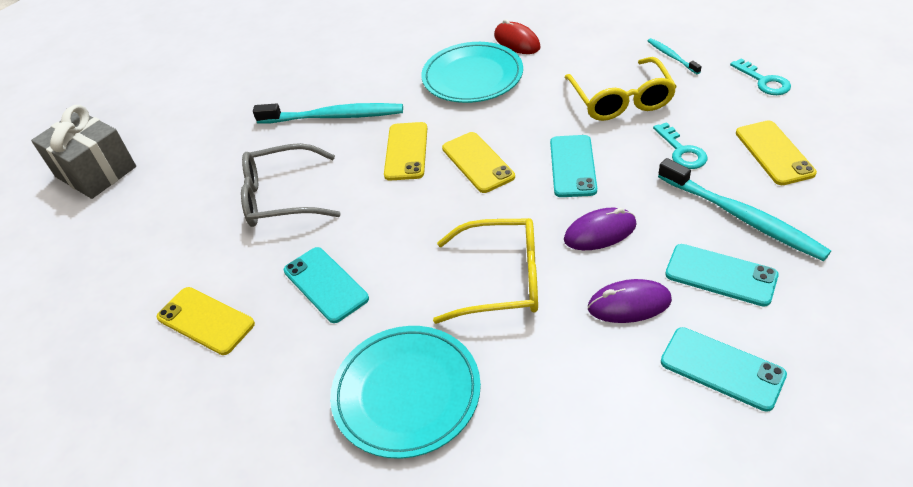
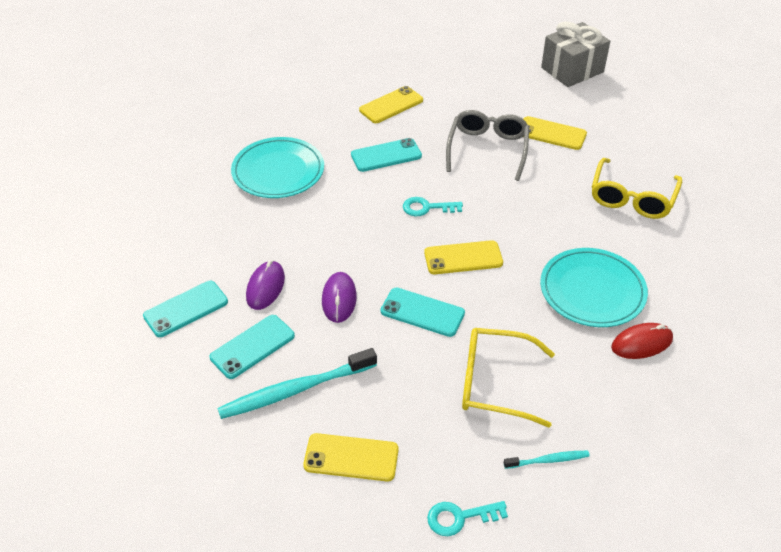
camera: 105 degrees right, 0 degrees up
turquoise toothbrush [253,103,403,124] -> none
yellow phone [384,122,427,180] -> yellow phone moved to [523,116,587,150]
yellow glasses [433,218,538,324] -> yellow glasses moved to [592,158,682,219]
turquoise key [653,122,707,169] -> turquoise key moved to [403,197,463,216]

